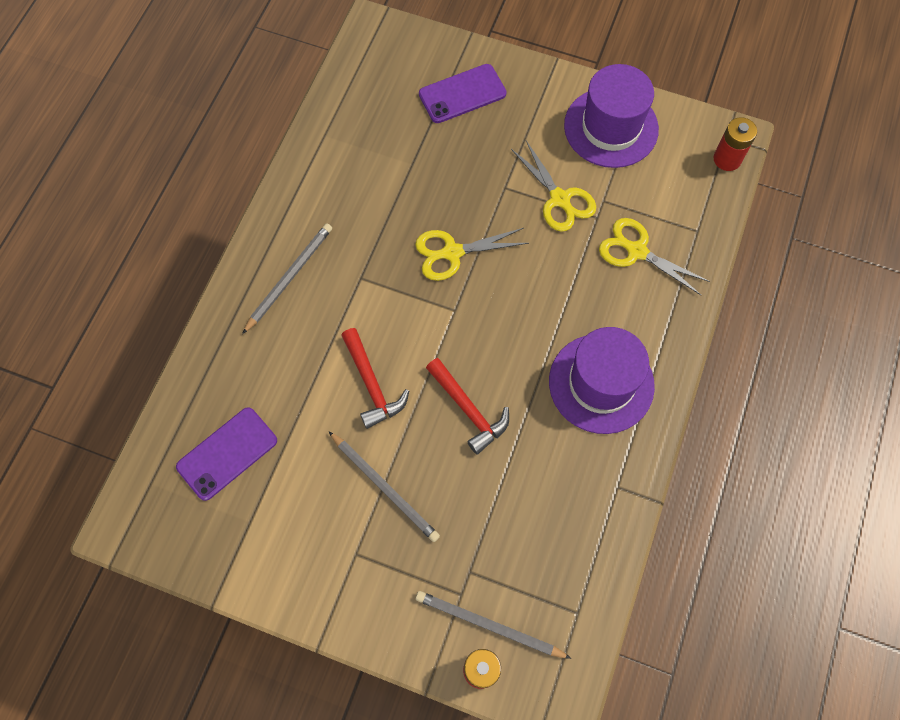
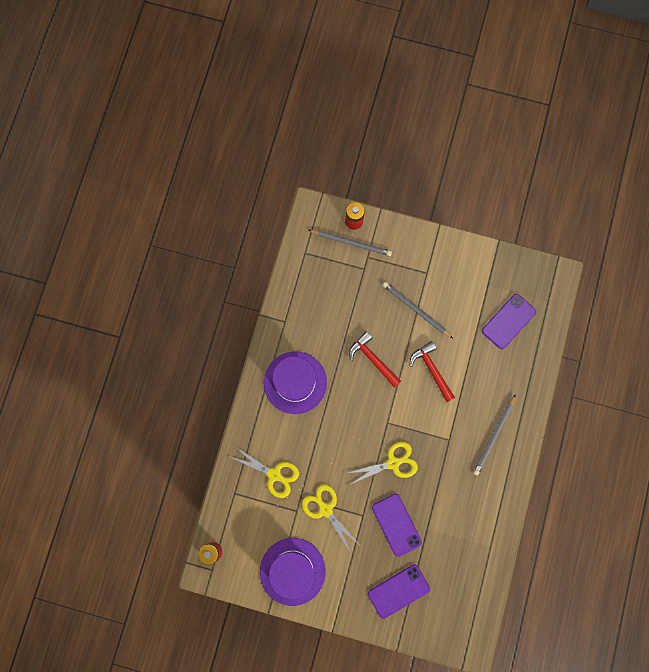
camera: 175 degrees right, 10 degrees up
none -> purple phone [372,494,422,557]

